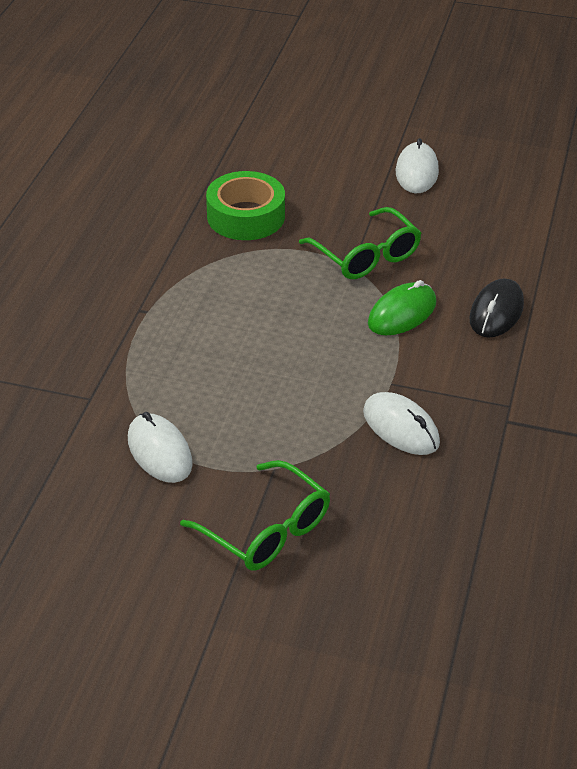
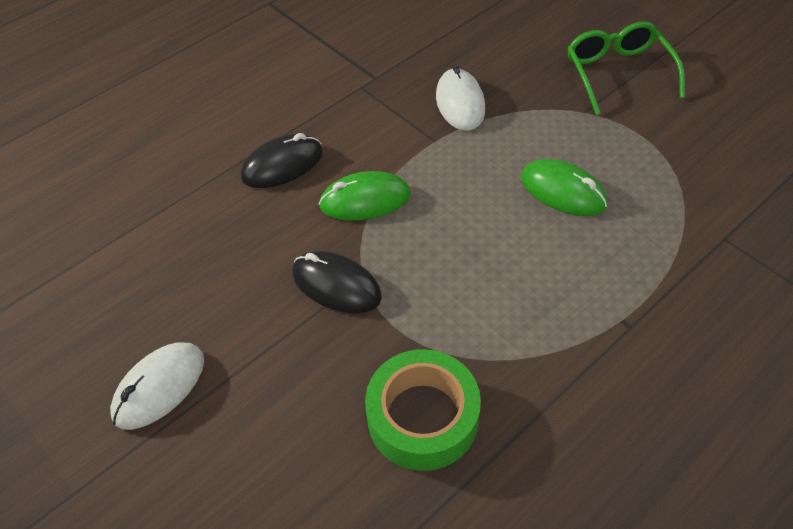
camera: 145 degrees left, 10 degrees up
white mouse [128,412,193,483] -> none
green glasses [299,207,421,279] -> black mouse [292,251,382,313]
none -> green mouse [521,159,607,216]

